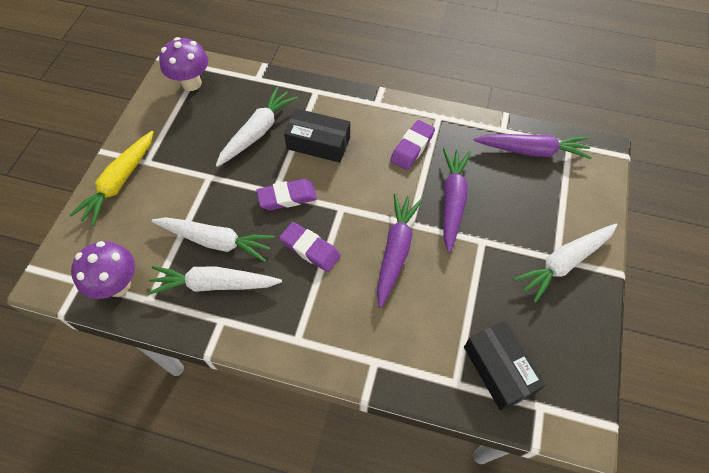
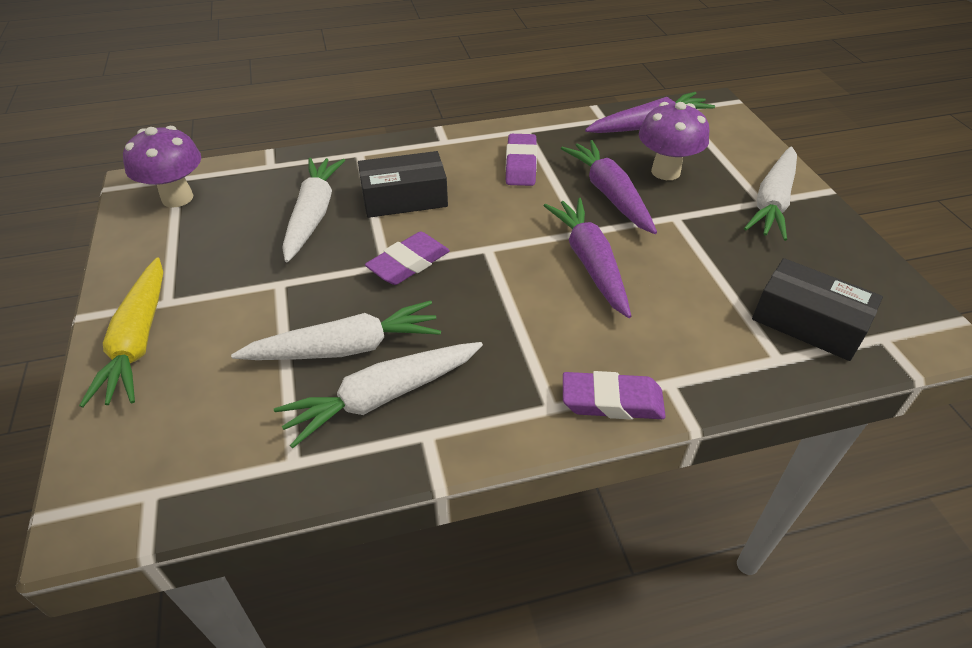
camera: 30 degrees left, 15 degrees down
purple mushroom [71,241,135,299] -> purple mushroom moved to [639,102,709,180]
purple eraser [279,222,341,272] -> purple eraser moved to [563,371,666,420]

